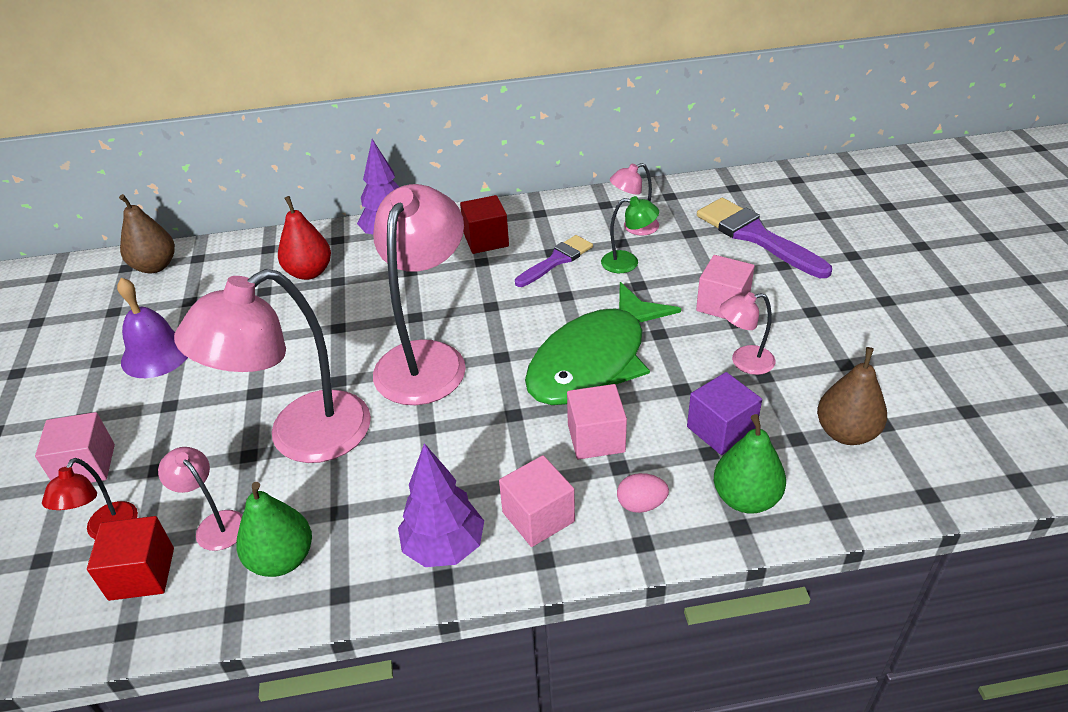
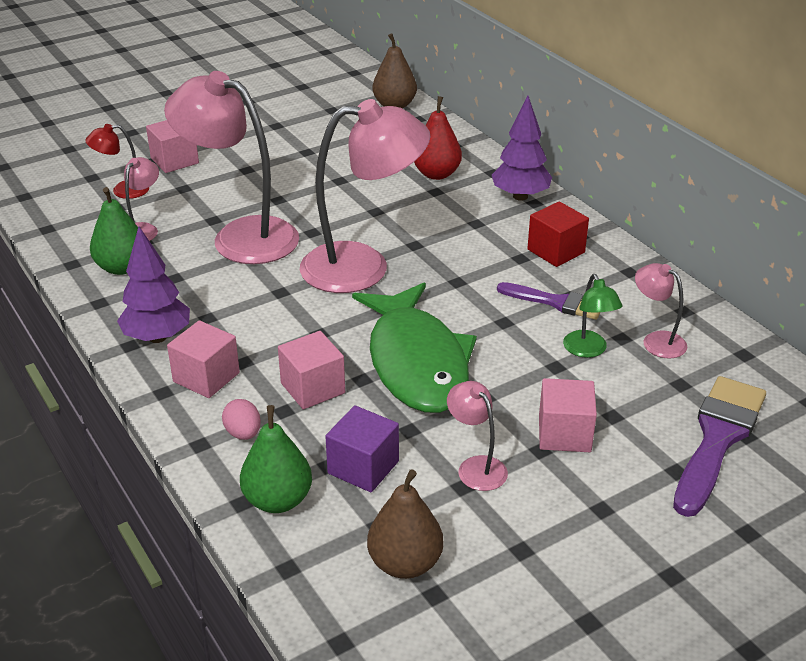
camera: 65 degrees right, 5 degrees down
red cube [87,516,174,601] -> none
purple bell [117,278,188,378] -> none
green fish [525,282,681,405] -> green fish turned 120 degrees counterclockwise [352,283,477,413]

